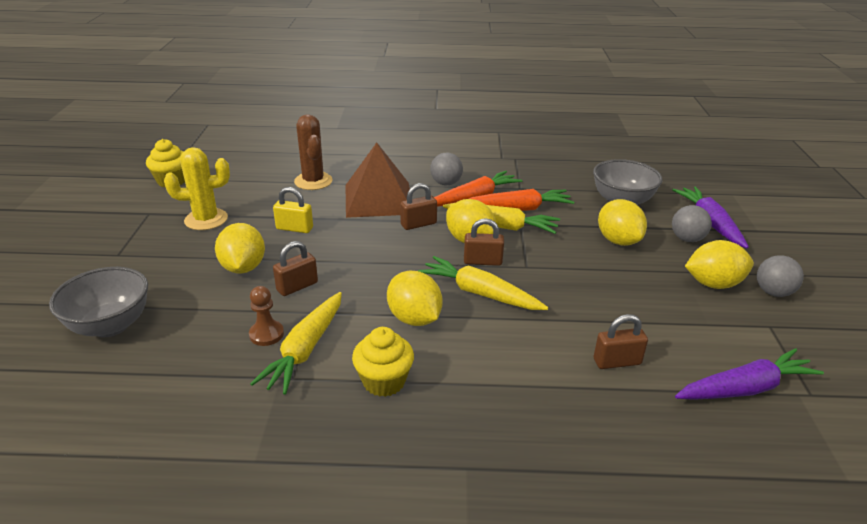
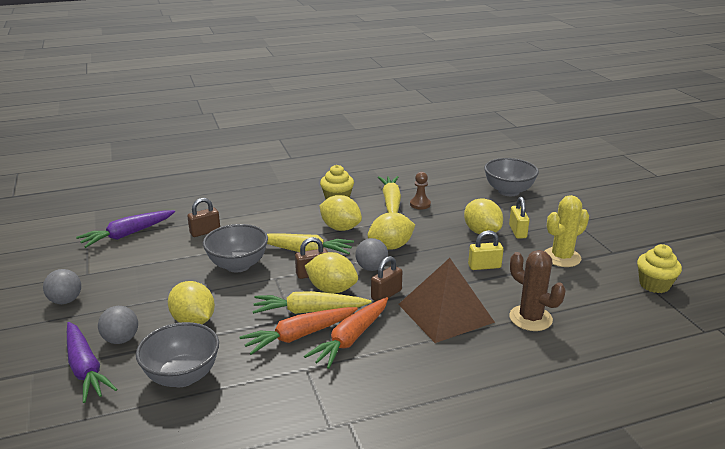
camera: 160 degrees right, 5 degrees down
brown padlock [273,241,318,296] -> none
grey ball [430,153,463,185] -> grey ball moved to [356,238,388,271]
yellow lemon [685,240,754,289] -> yellow lemon moved to [367,212,415,250]
none -> grey bowl [203,224,268,272]
none -> yellow padlock [509,197,529,239]

